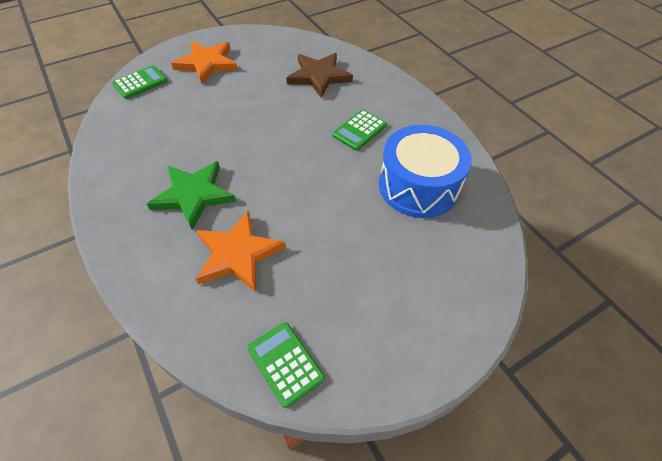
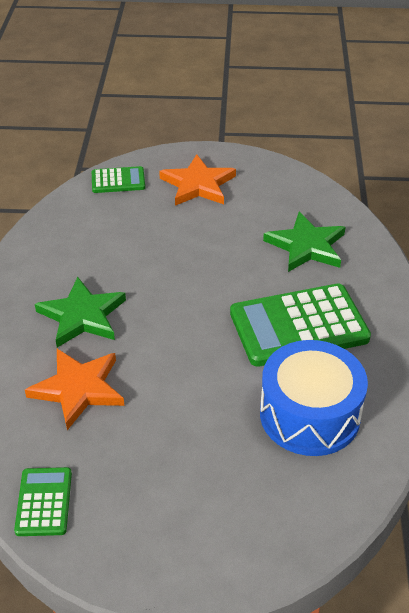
camera: 35 degrees right, 10 degrees down
brown star [286,53,353,98] -> green star [263,212,345,272]
green calculator [332,110,387,151] -> green calculator [230,283,371,367], size x1.96

